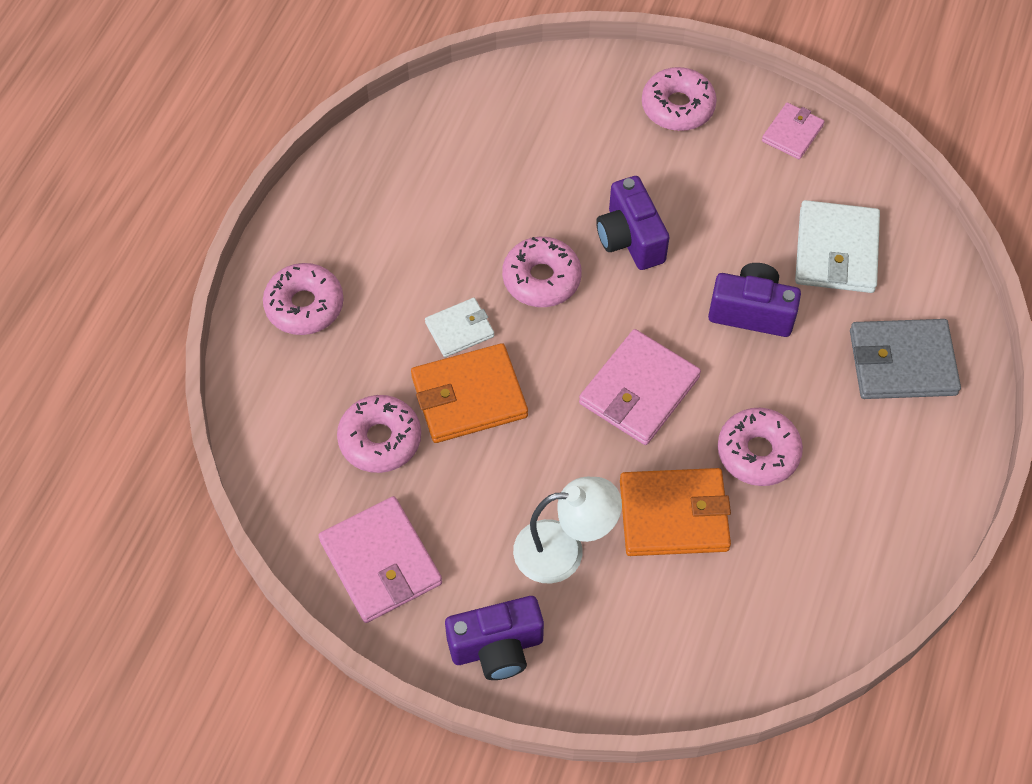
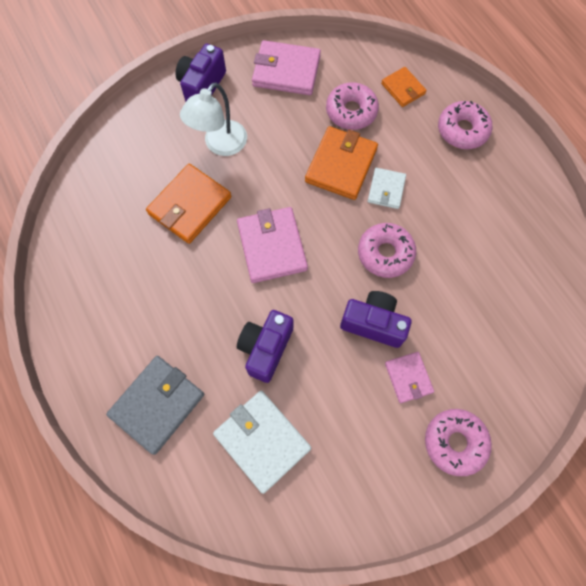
camera: 130 degrees right, 10 degrees up
purple camera [708,263,801,337] -> purple camera turned 150 degrees clockwise [237,310,293,383]
pink donut [718,408,803,486] -> none
pink wallet [762,102,825,160] -> pink wallet moved to [385,352,434,403]
none -> orange wallet [381,67,427,107]

